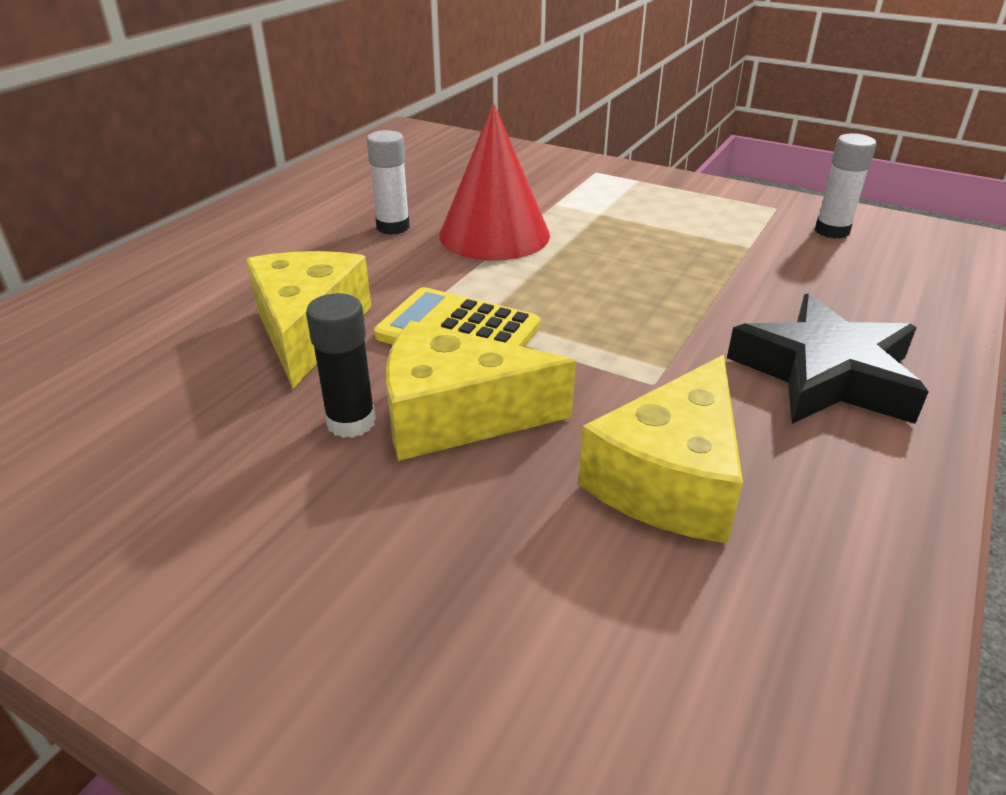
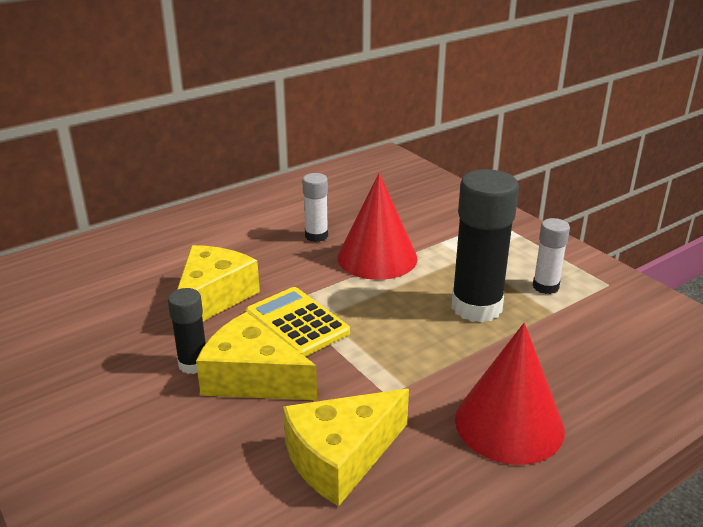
camera: 25 degrees right, 5 degrees down
black star [727,293,929,424] -> red cone [455,323,565,465]
white glue stick [815,133,876,239] -> white glue stick moved to [533,218,570,294]
none -> black glue stick [451,169,519,322]

